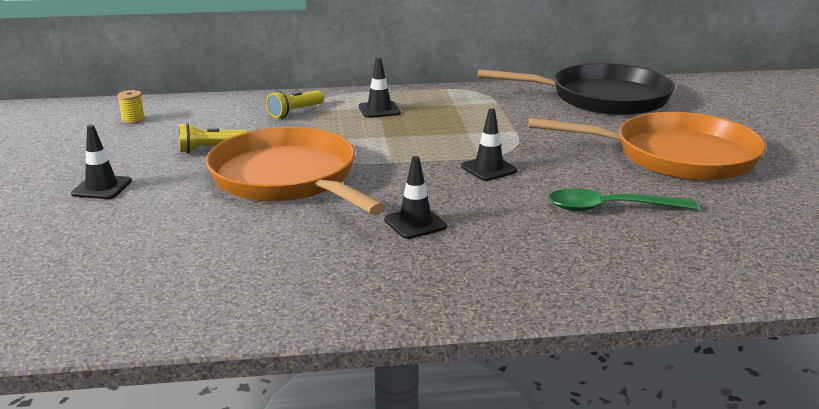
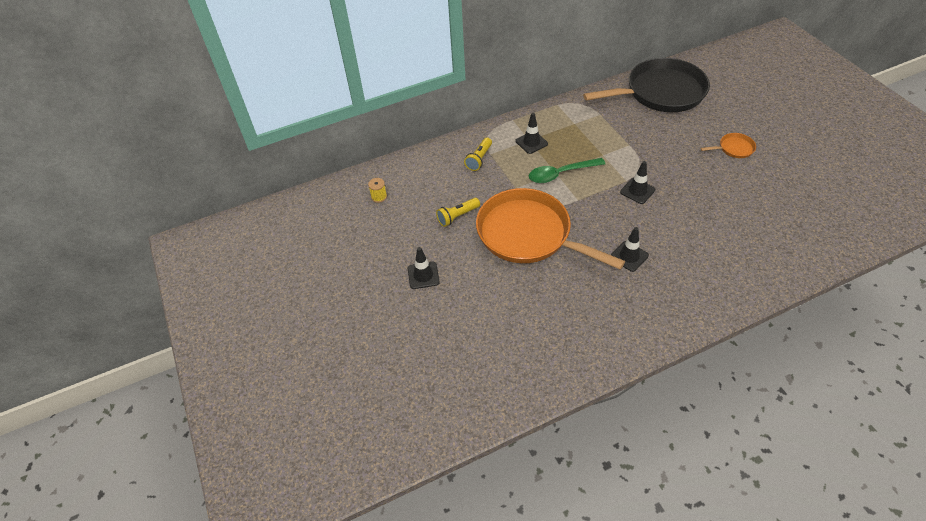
camera: 15 degrees left, 25 degrees up
orange pan [528,112,766,181] -> orange pan [700,133,756,158], size x0.40
green spoon [549,188,698,211] -> green spoon moved to [529,158,605,183]

